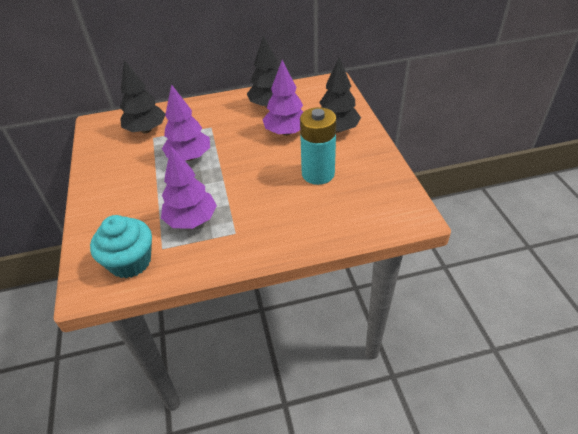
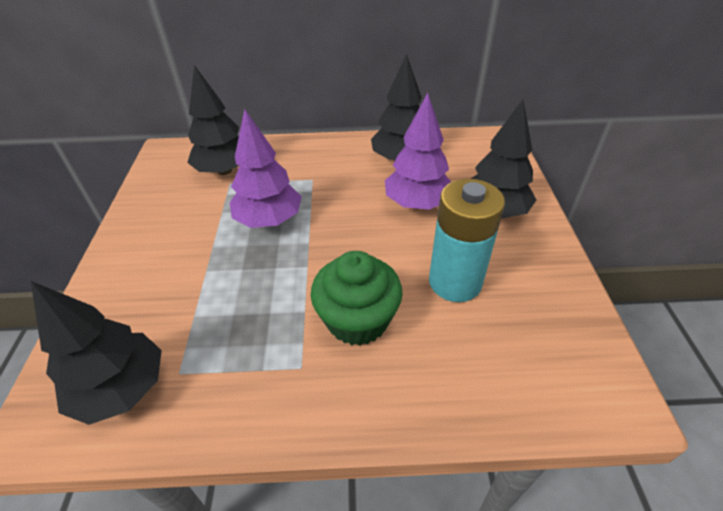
camera: 10 degrees right, 0 degrees up
turquoise cupcake [90,215,152,278] -> black tree [31,281,162,425]
purple tree [161,146,217,229] -> none
none -> green cupcake [311,251,403,346]

